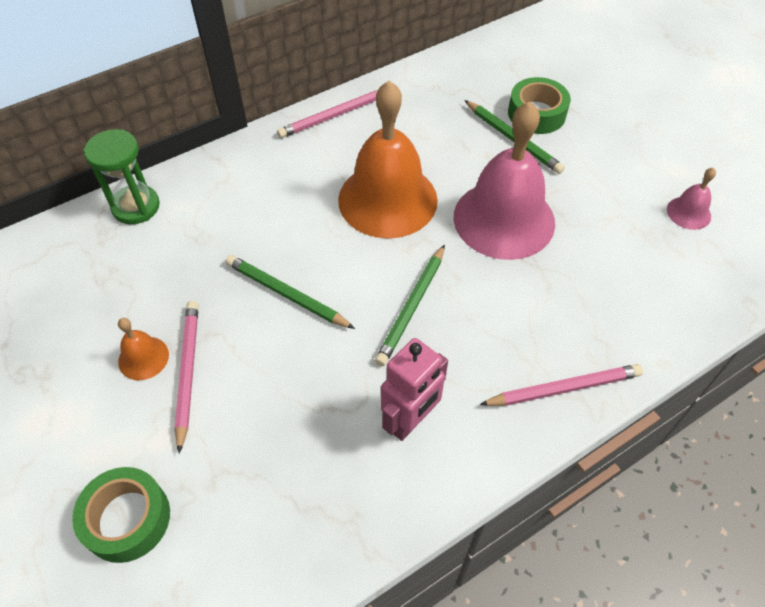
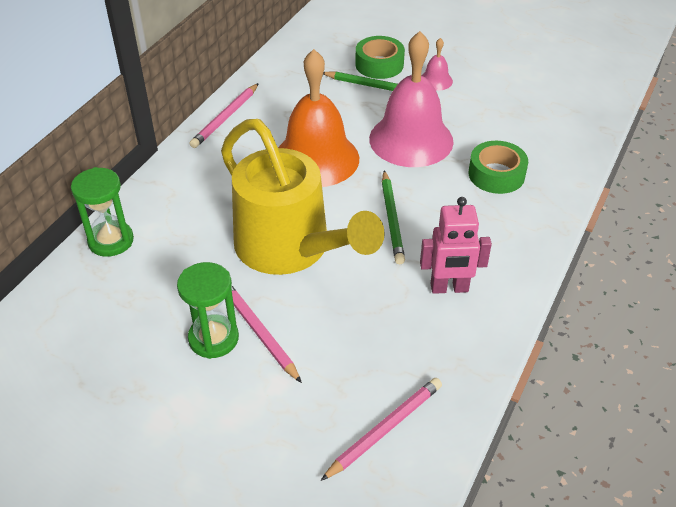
camera: 30 degrees left, 10 degrees down
green tape [72,467,170,563] -> green tape moved to [469,141,528,194]
orange bell [118,318,169,380] -> green hourglass [177,262,239,359]
green pencil [226,255,355,329] -> yellow watering can [221,119,385,275]
pink robot [381,338,448,441] -> pink robot turned 75 degrees clockwise [420,197,492,294]
pink pencil [479,364,643,406] -> pink pencil moved to [321,378,442,481]
pink bell [667,167,716,230] -> pink bell moved to [422,38,453,91]

